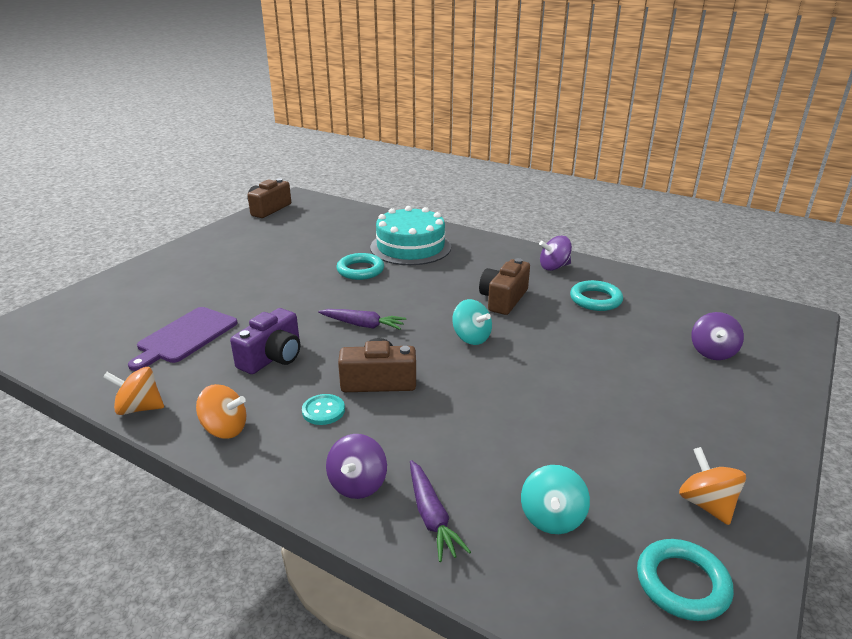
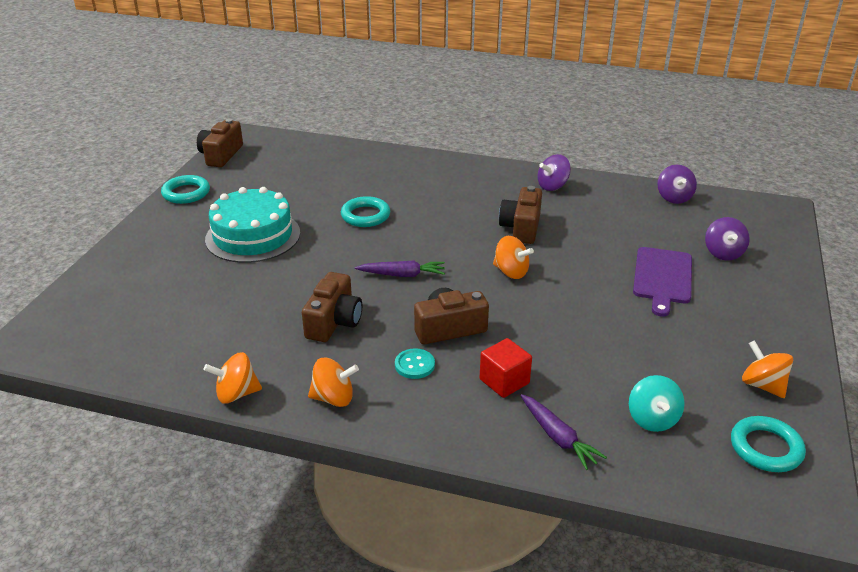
camera: 15 degrees left, 5 degrees up
purple cutting board [128,307,238,371] -> purple cutting board moved to [633,247,692,317]
purple camera [230,308,300,374] -> brown camera [302,272,362,342]
purple spinning top [326,434,387,499] -> purple spinning top moved to [657,165,697,204]
turquoise cake [370,206,451,265] -> turquoise cake moved to [205,187,300,263]
turquoise spinning top [452,299,492,345] -> orange spinning top [493,236,534,279]
turquoise ring [570,280,623,311] -> turquoise ring moved to [161,175,210,204]
none -> red cube [480,338,532,398]

